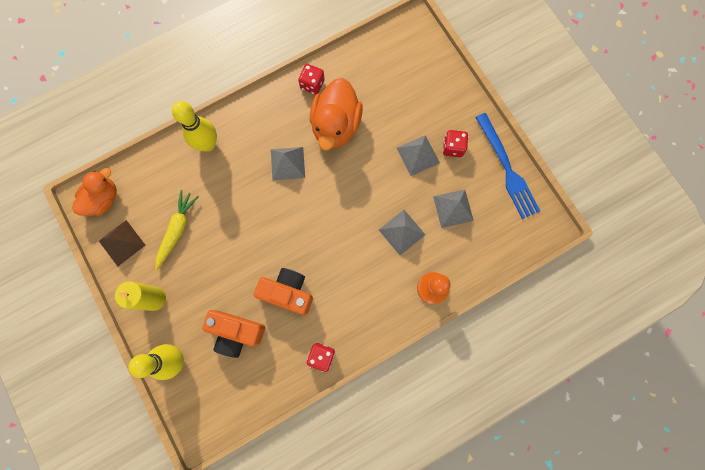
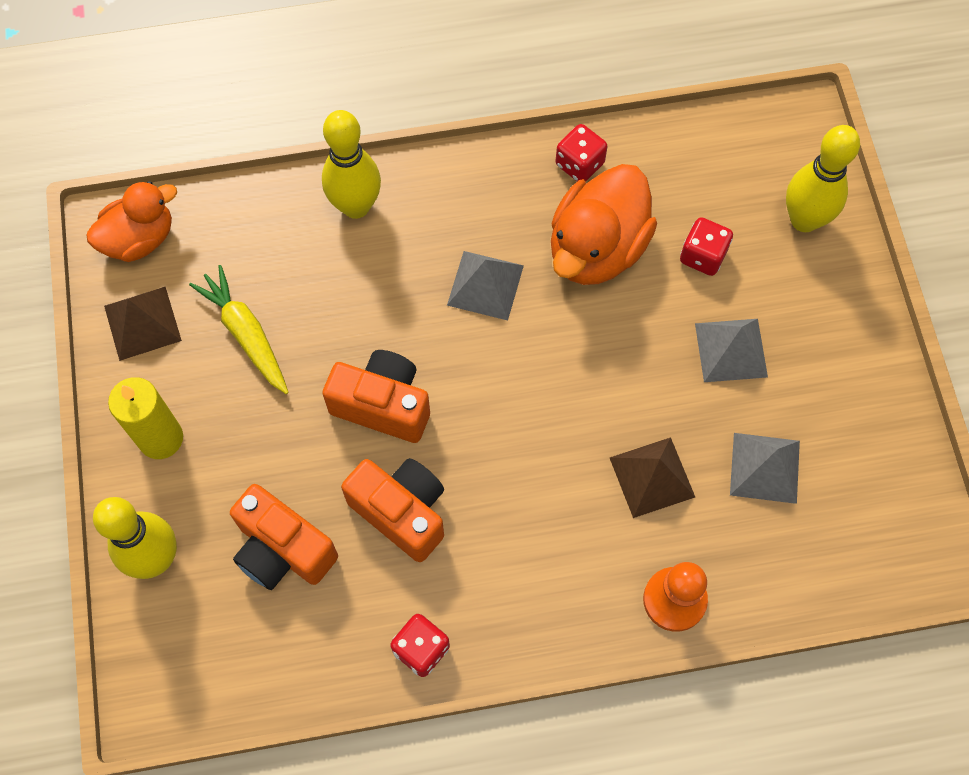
camera: 20 degrees right, 10 degrees down
yellow carrot [155,190,199,270] -> yellow carrot turned 75 degrees counterclockwise [189,265,289,394]
grey pyramid [379,210,425,255] -> brown pyramid [610,437,695,518]
red dice [443,130,468,157] -> red dice moved to [680,217,733,276]
blue fork [475,113,540,219] -> none
none -> orange camera [322,350,430,443]
none -> yellow bowling pin [786,125,860,232]

